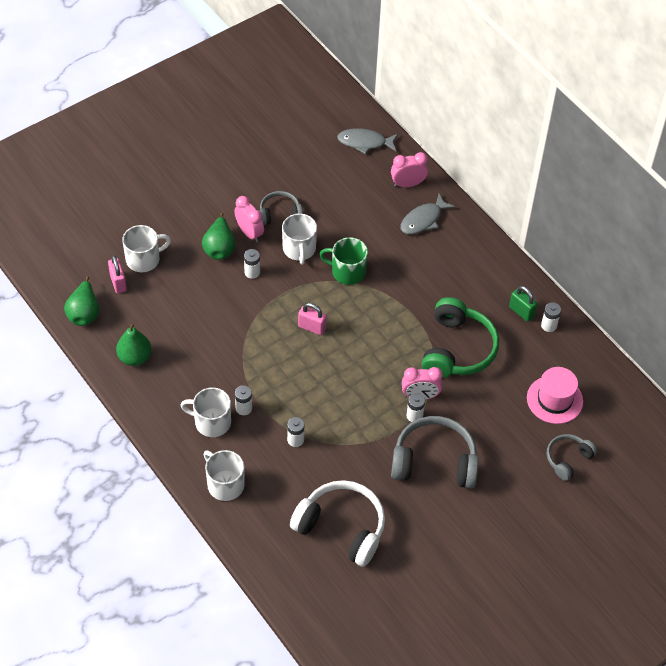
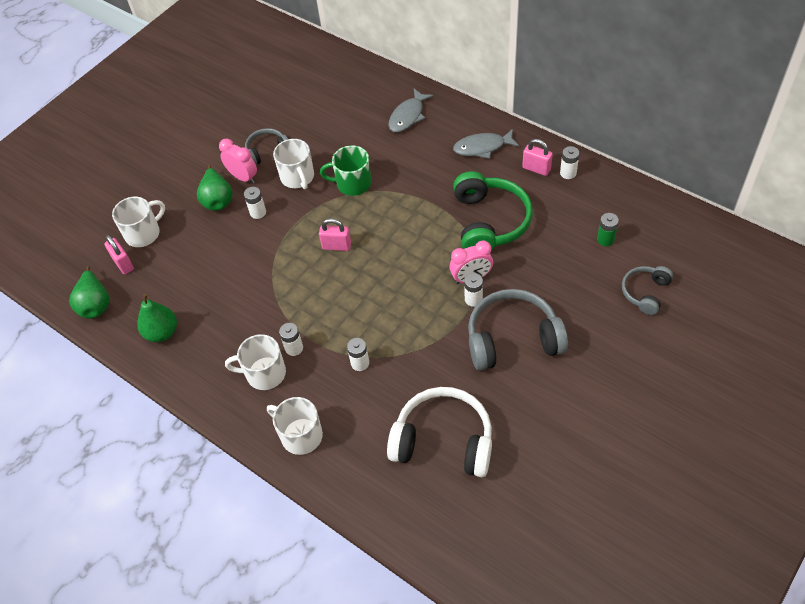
camera: 10 degrees left, 0 degrees up
grey fish [337,128,398,154] -> grey fish moved to [453,129,520,159]
pink clock [391,152,428,187] -> none
green padlock [509,286,537,322] -> pink padlock [522,139,553,176]
pink hat [527,367,583,424] -> green battery [597,213,619,246]

